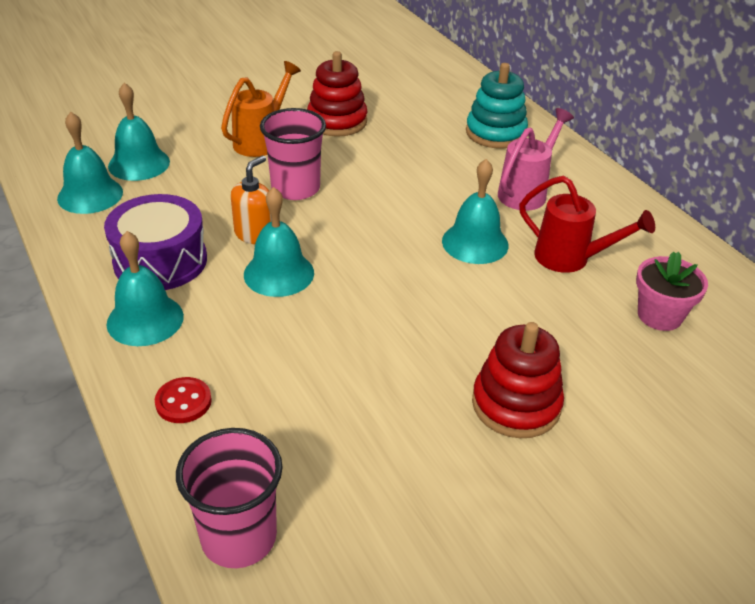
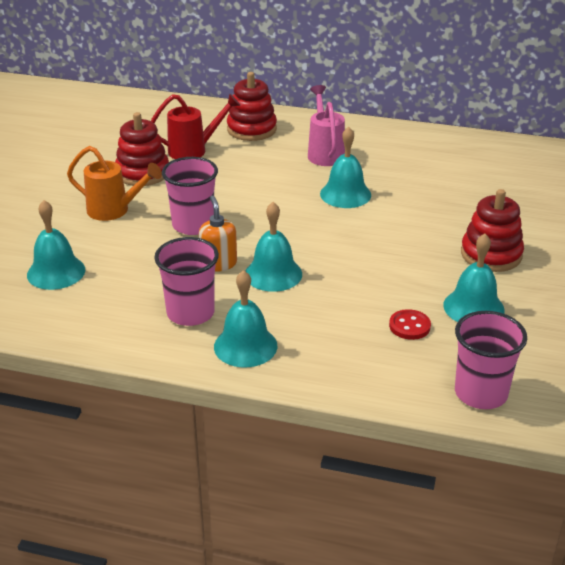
camera: 45 degrees left, 5 degrees down
turquoise bell [57,112,123,214] -> turquoise bell moved to [443,234,505,322]
purple drum [104,194,207,290] -> pink cup [154,237,219,326]
red button [155,377,212,423] -> red button moved to [389,309,431,340]
orange watering can [221,61,301,157] -> orange watering can turned 120 degrees clockwise [67,146,162,221]
turquoise stacking toy [466,63,528,148] -> red stacking toy [227,72,277,141]
red watering can [519,175,655,273] -> red watering can moved to [151,94,240,159]
pink flower pot [636,251,708,331] -> none

